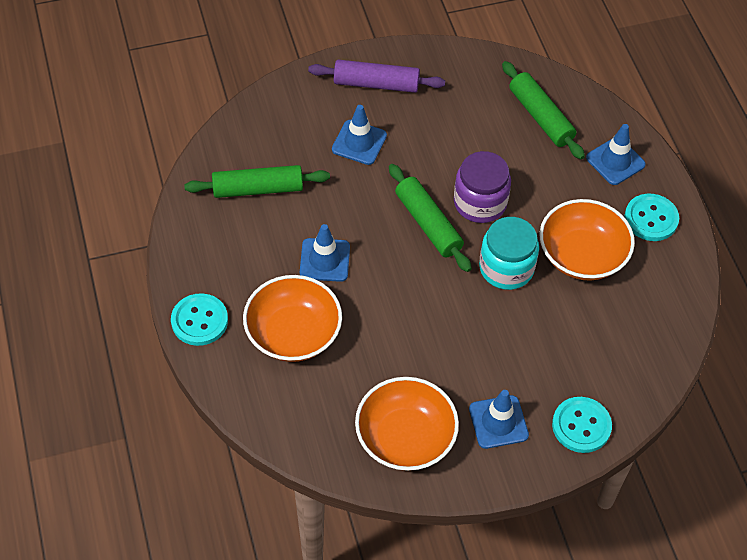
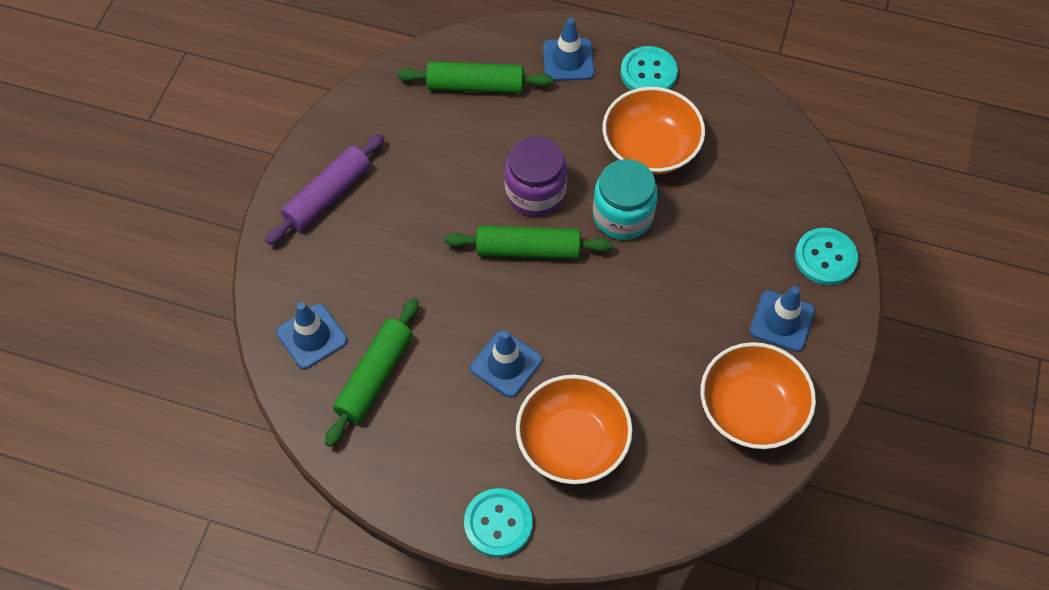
camera: 55 degrees left, 5 degrees up
blue traffic cone [332,105,387,165] -> blue traffic cone moved to [276,302,347,369]

